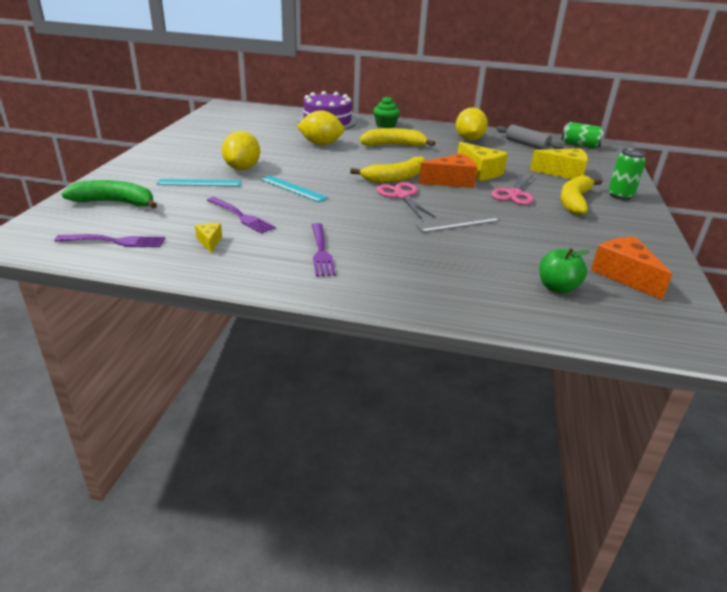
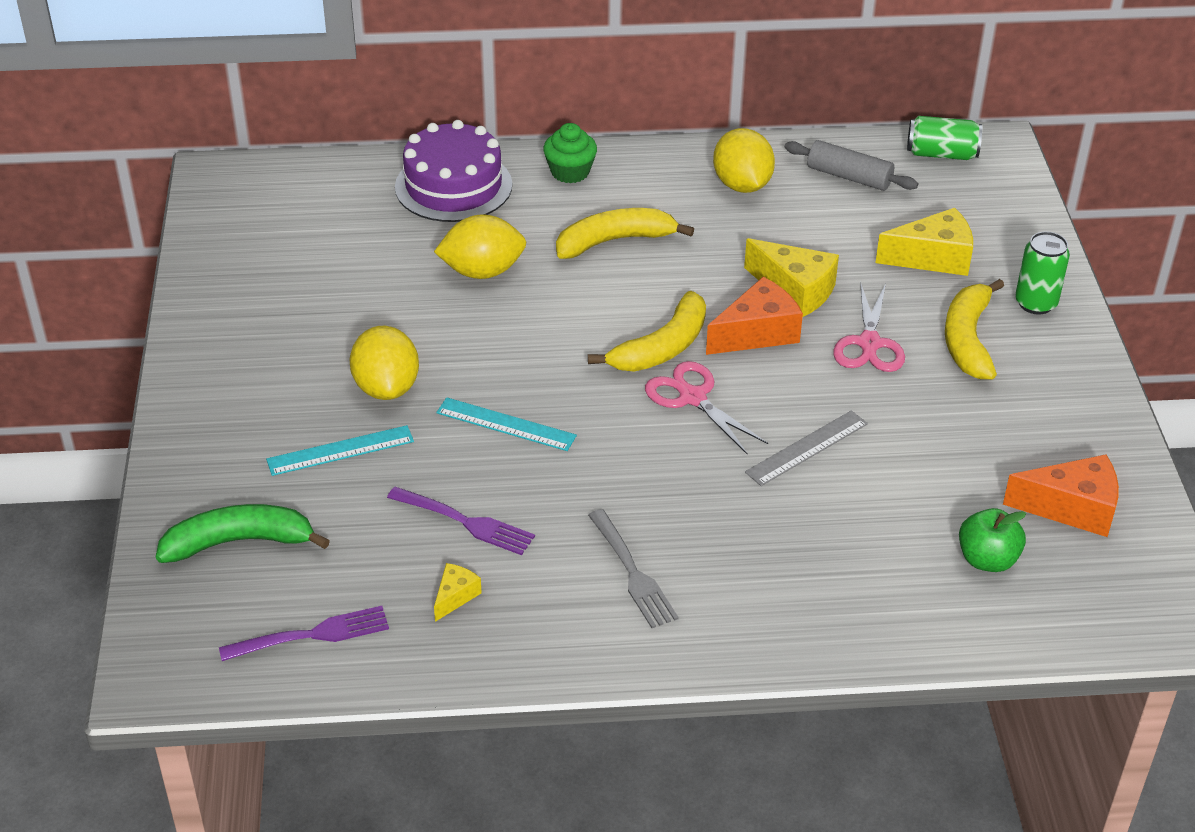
camera: 15 degrees left, 10 degrees up
yellow cheese [195,223,222,253] -> yellow cheese turned 60 degrees clockwise [434,563,482,622]
purple fork [312,223,336,277] -> grey fork [588,509,679,628]
orange cheese [591,237,672,300] -> orange cheese turned 135 degrees clockwise [1003,454,1119,537]

